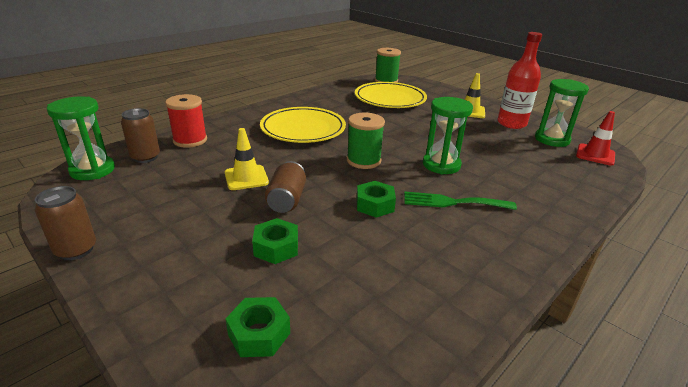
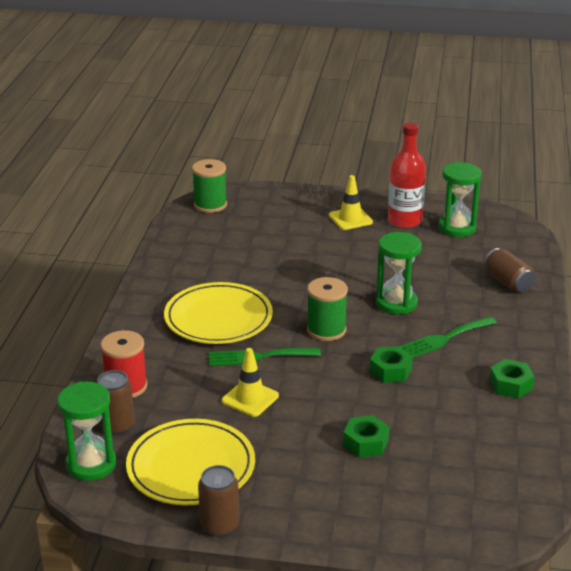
camera: 35 degrees left, 0 degrees up
green nut [225,297,290,357] -> green nut moved to [489,359,535,398]
brown can [265,161,306,213] -> brown can moved to [484,248,535,293]
yellow plate [355,82,427,108] -> yellow plate moved to [126,419,255,506]
red traffic cone [576,111,615,166] -> none
none -> green fork [209,348,321,366]

